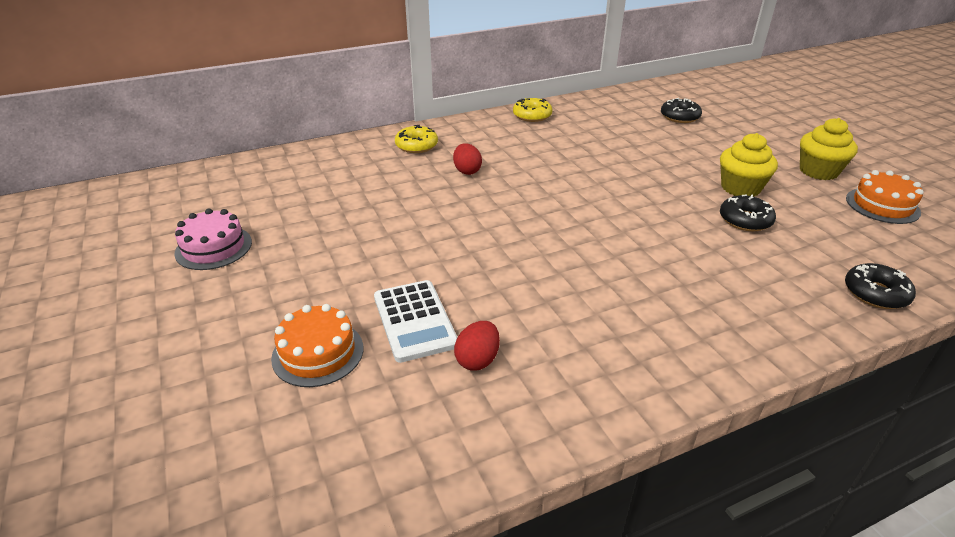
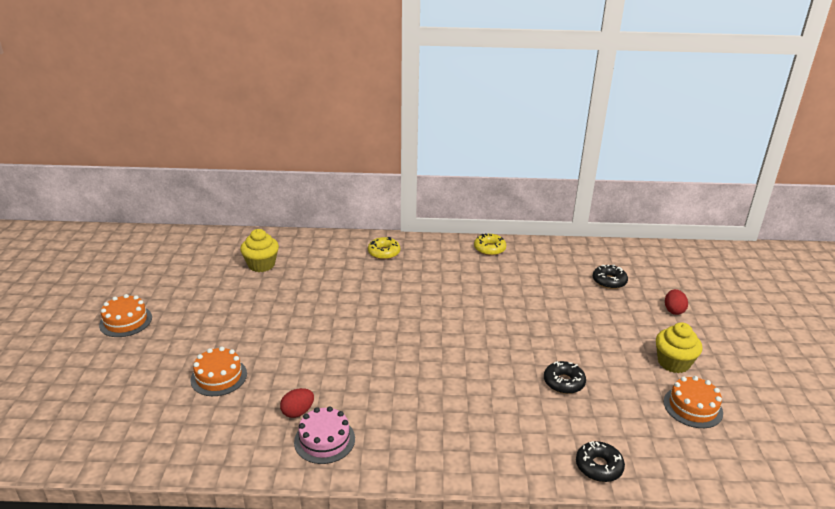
camera: 25 degrees right, 5 degrees down
pink cake [174,208,252,270] -> pink cake moved to [294,406,355,464]
white calculator [374,280,457,363] -> none
red egg [453,143,482,175] -> red egg moved to [665,289,688,315]
yellow cupcake [720,133,778,197] -> yellow cupcake moved to [240,229,279,272]
none -> orange cake [99,294,152,337]

